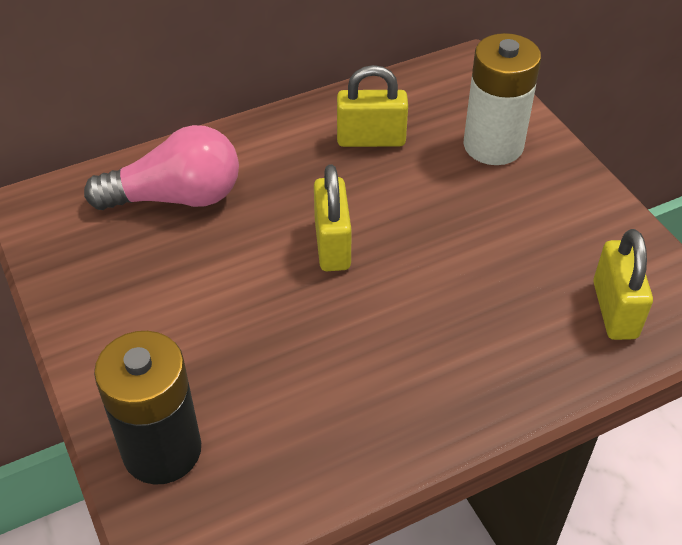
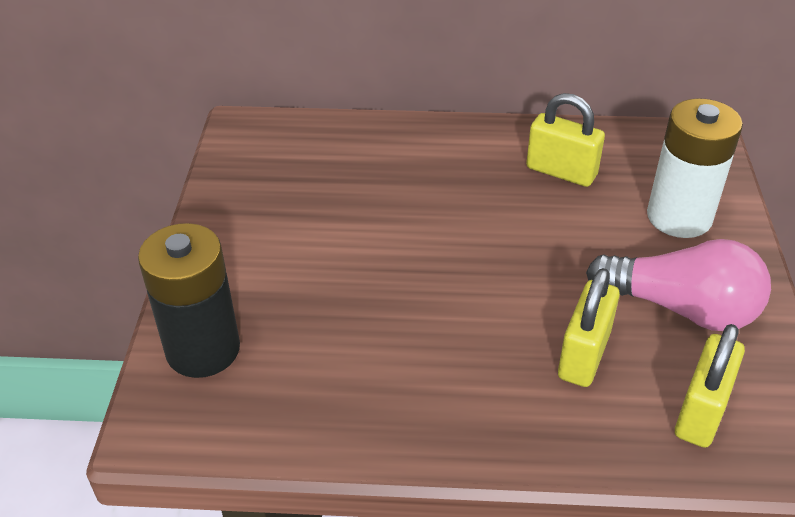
camera: 30 degrees right, 5 degrees down
pink light bulb [84,125,239,210] -> pink light bulb moved to [586,239,771,331]
yellow padlock [314,164,352,271] -> yellow padlock moved to [558,268,620,387]

